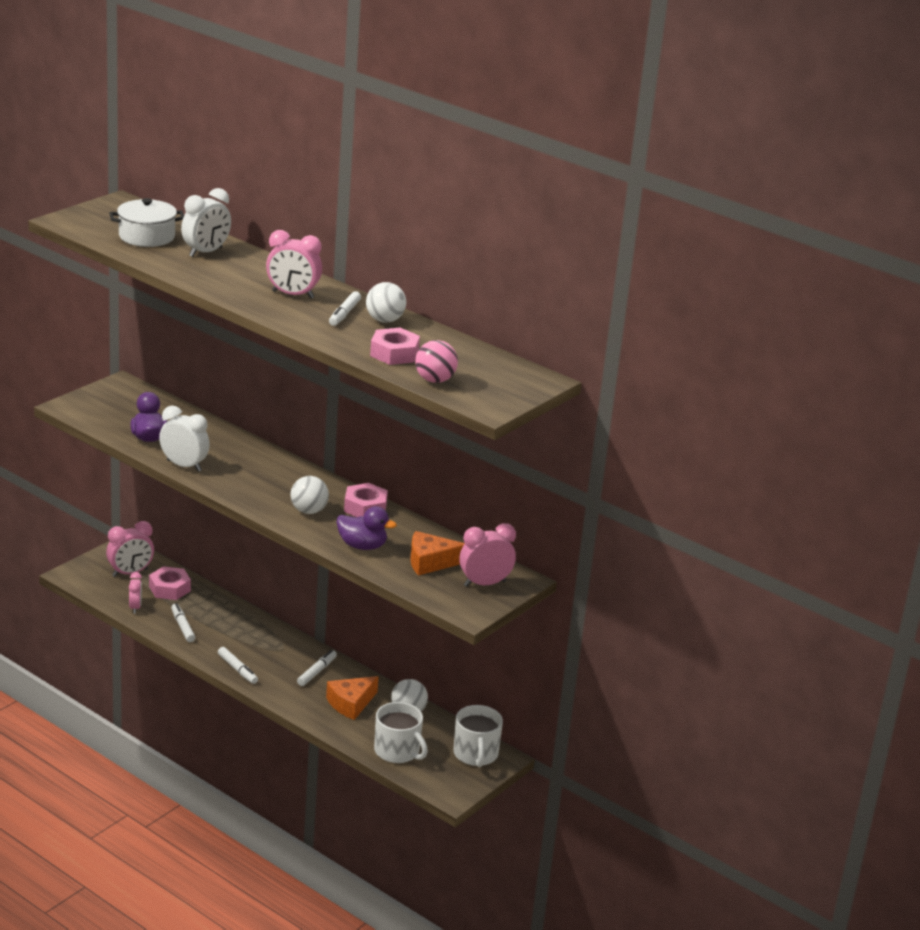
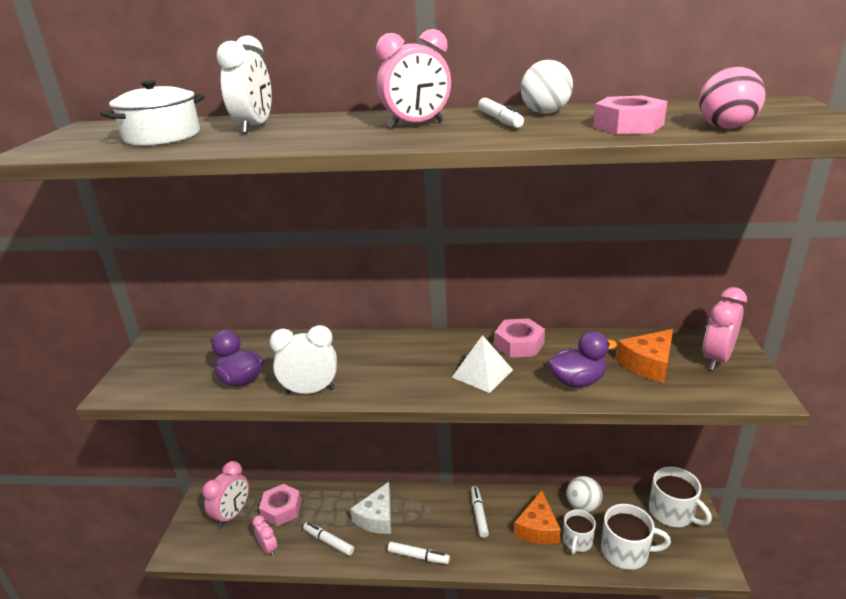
camera: 30 degrees left, 0 degrees up
white ball [290,476,329,514] -> white pyramid [452,335,513,393]
none -> white cheese [350,482,391,534]
none -> white mug [563,509,596,554]

